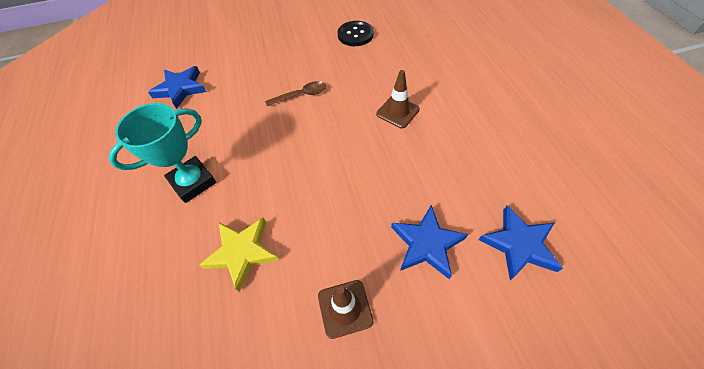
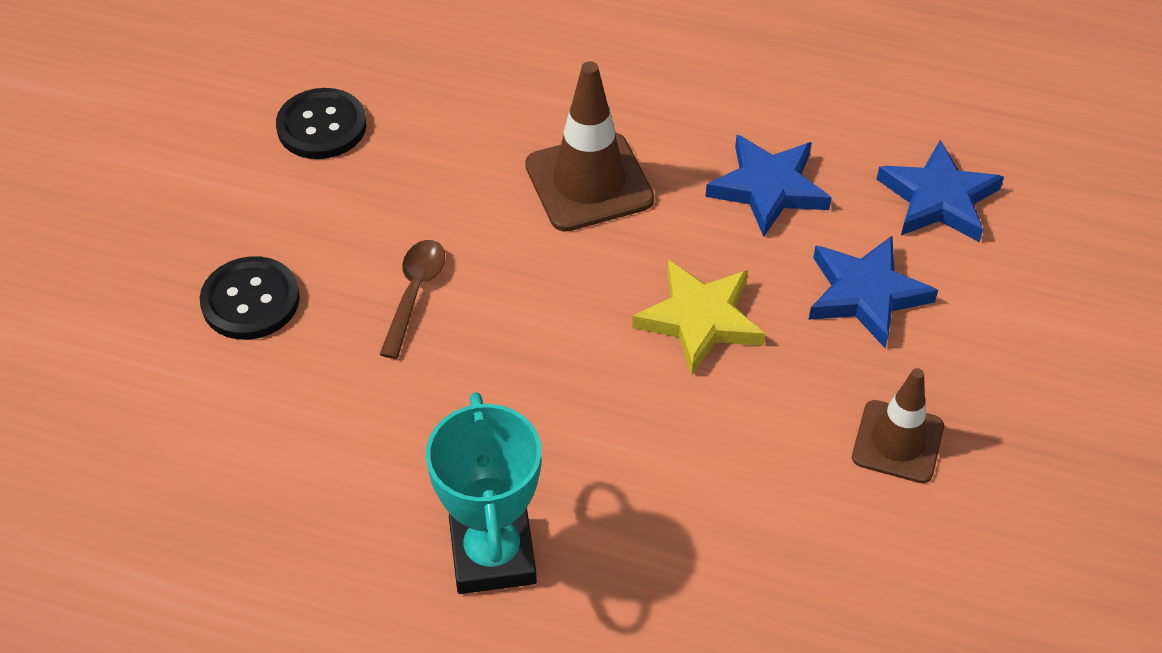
camera: 60 degrees left, 5 degrees down
blue star [148,66,206,109] -> blue star moved to [705,135,831,237]
yellow star [199,217,279,292] -> yellow star moved to [632,260,765,375]
brown traffic cone [376,70,420,128] -> brown traffic cone [525,61,654,232], size x1.50
none -> black button [200,256,300,340]

